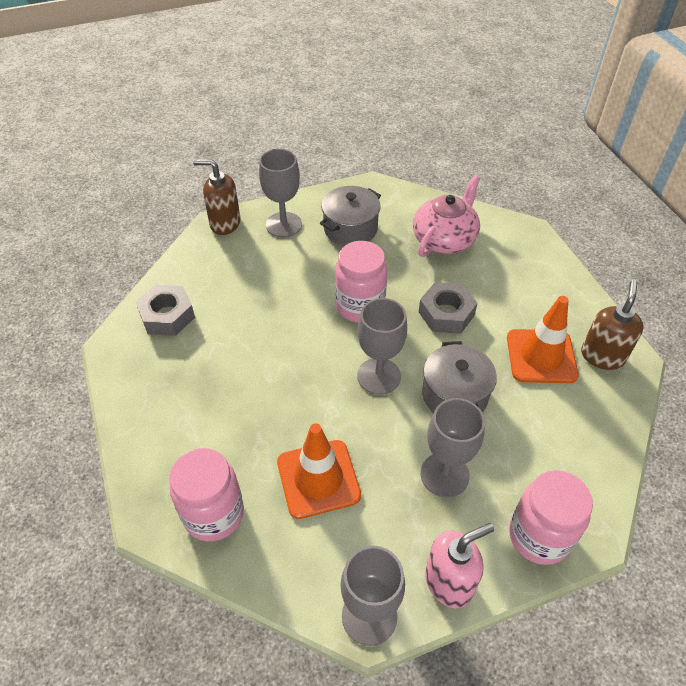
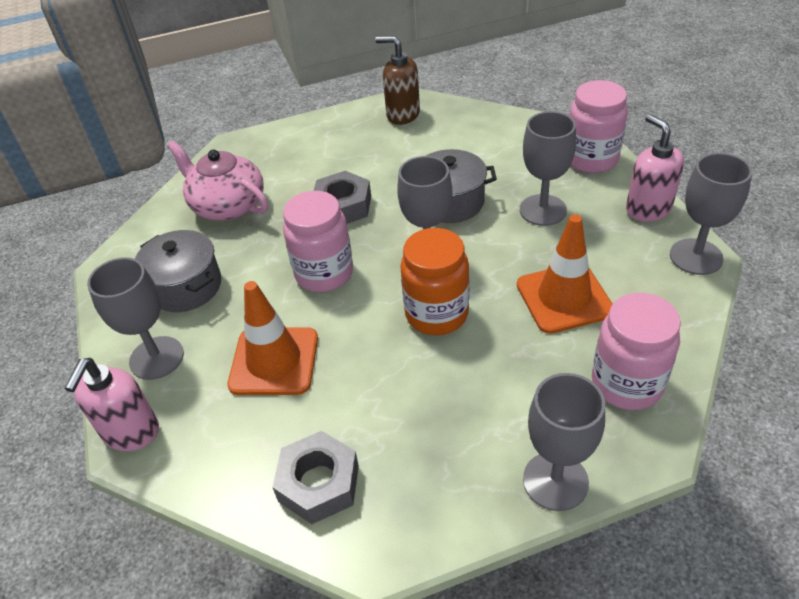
camera: 85 degrees left, 5 degrees down
brown soap dispenser [193,159,240,235] -> pink soap dispenser [64,358,159,451]
orange traffic cone [507,296,579,383] -> orange traffic cone moved to [228,281,318,395]
none -> orange jar [400,228,469,335]
none -> grey goblet [523,373,605,511]

